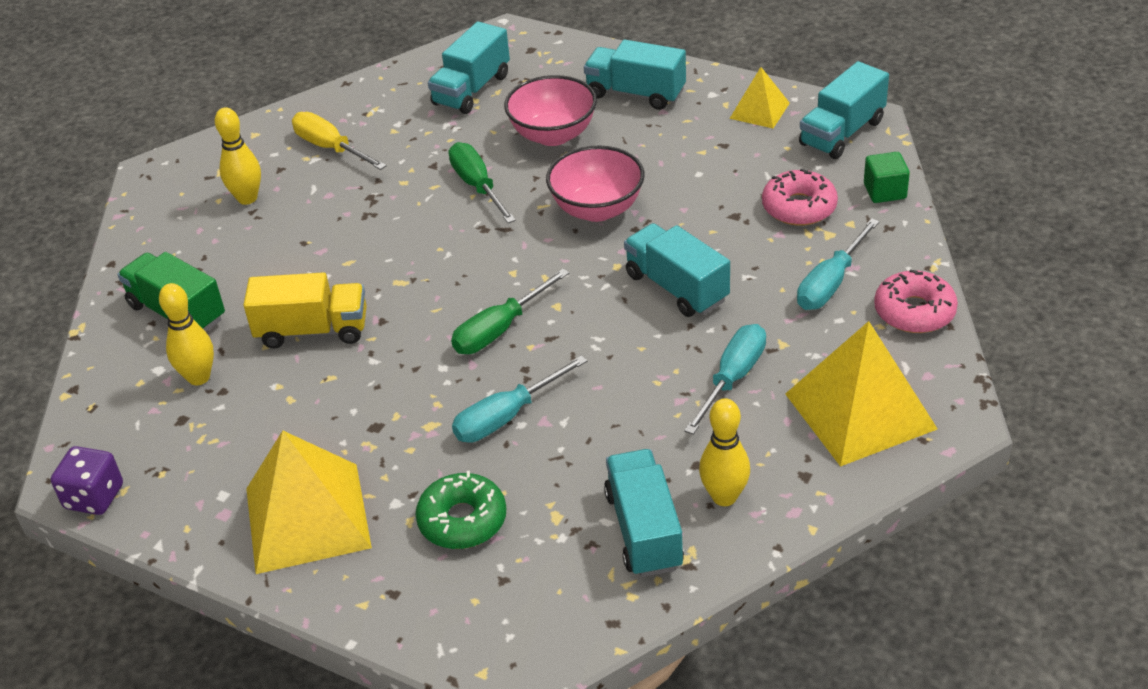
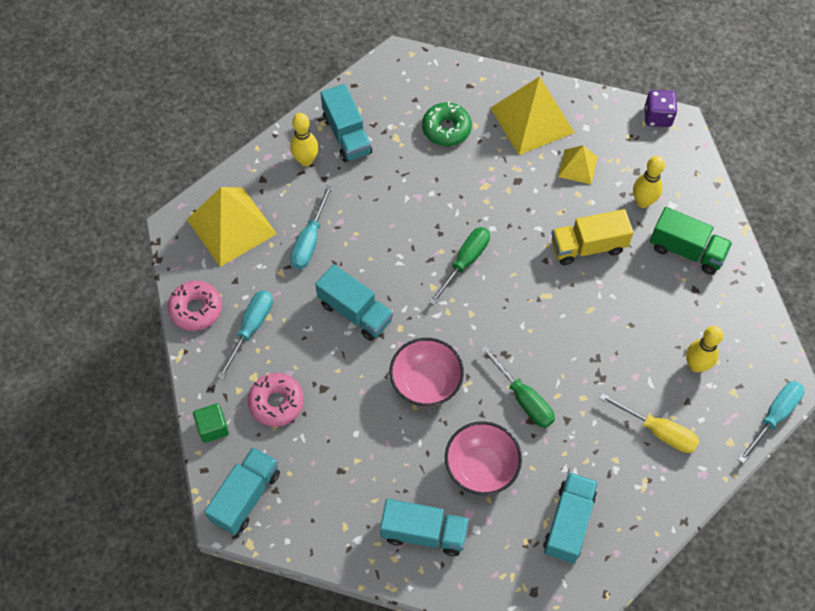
camera: 165 degrees right, 20 degrees up
turquoise screwdriver [452,355,587,443] -> turquoise screwdriver moved to [738,381,805,463]
yellow pyramid [729,67,790,128] -> yellow pyramid moved to [558,145,597,184]

